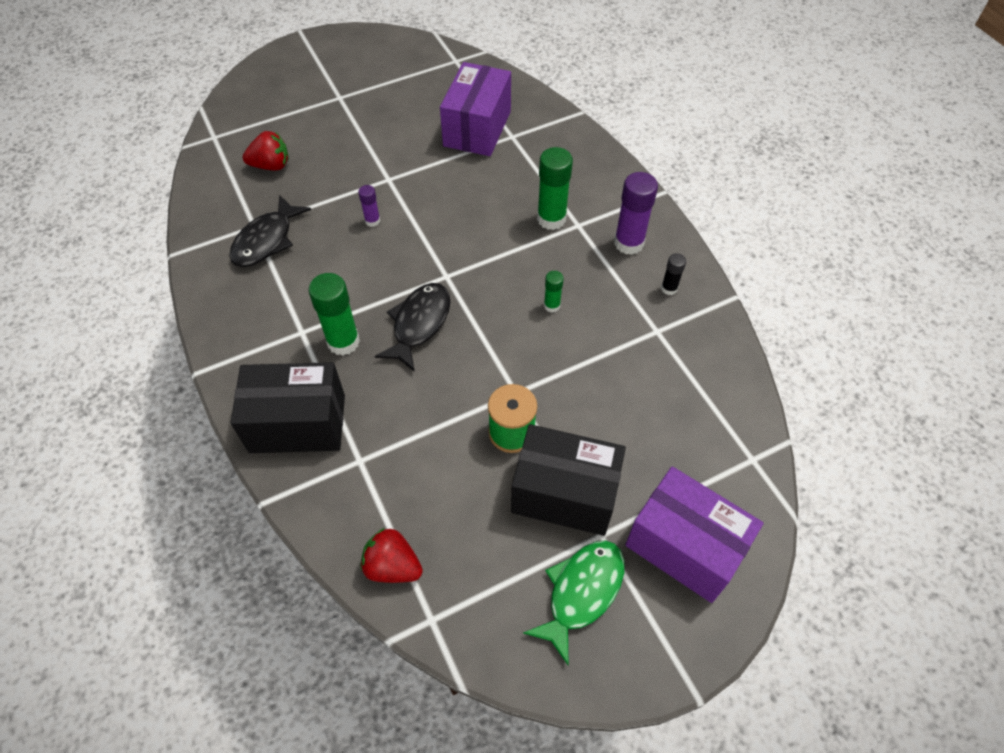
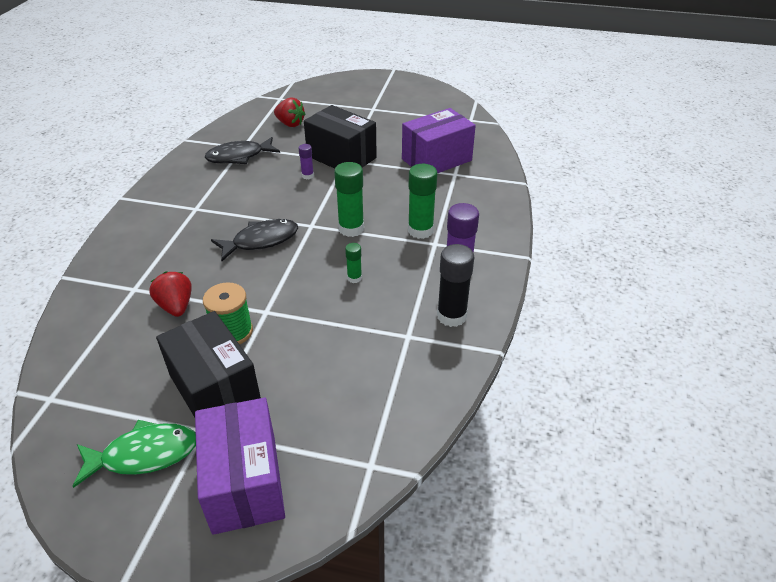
camera: 40 degrees right, 15 degrees down
black box [230,362,345,453] -> black box moved to [304,105,377,169]
green glue stick [309,273,360,356] -> green glue stick moved to [334,162,364,237]
red strawberry [360,528,423,583] -> red strawberry moved to [149,271,191,317]
black glue stick [661,253,686,295] -> black glue stick [437,244,474,327], size x1.91

